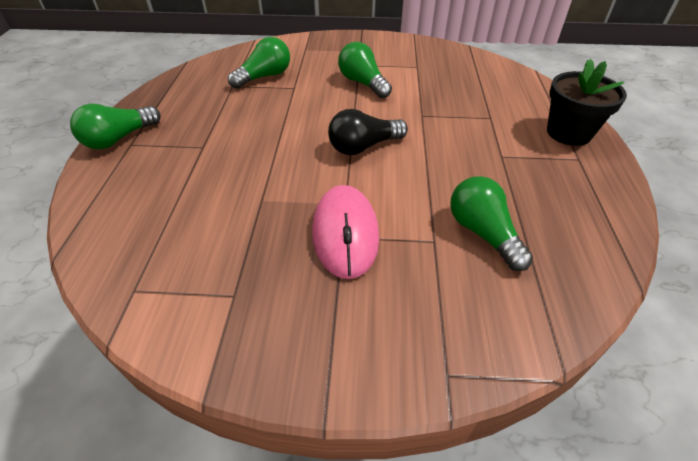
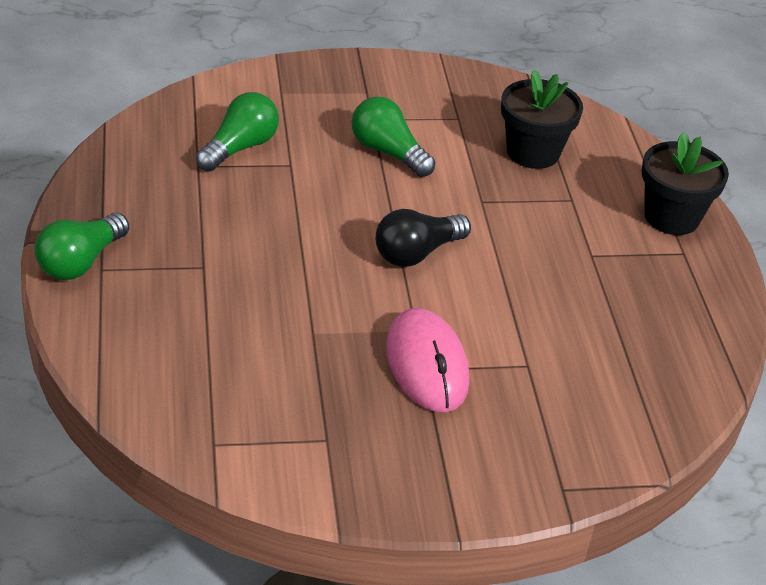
camera: 15 degrees left, 5 degrees down
green light bulb [450,176,533,271] -> none
none -> black flower pot [501,69,583,169]

